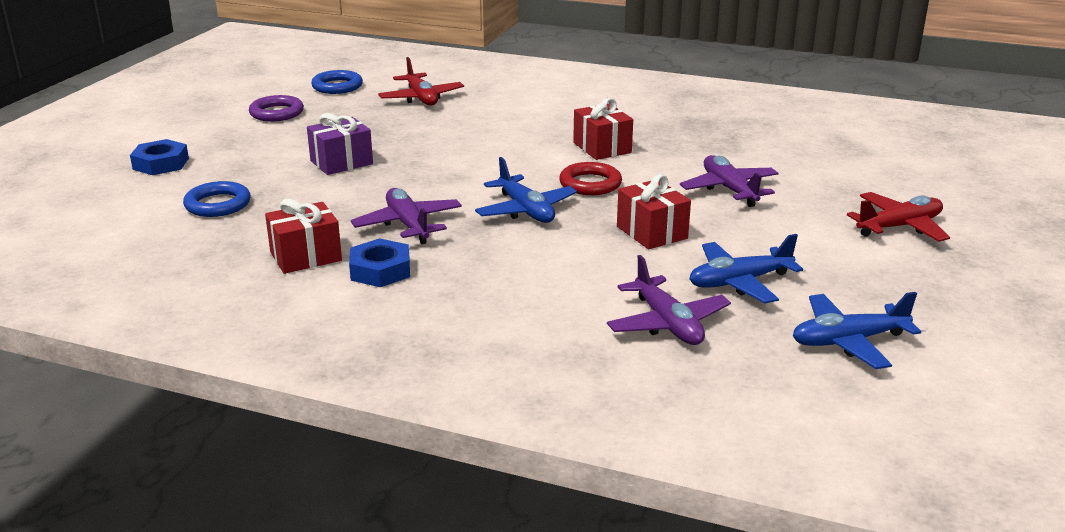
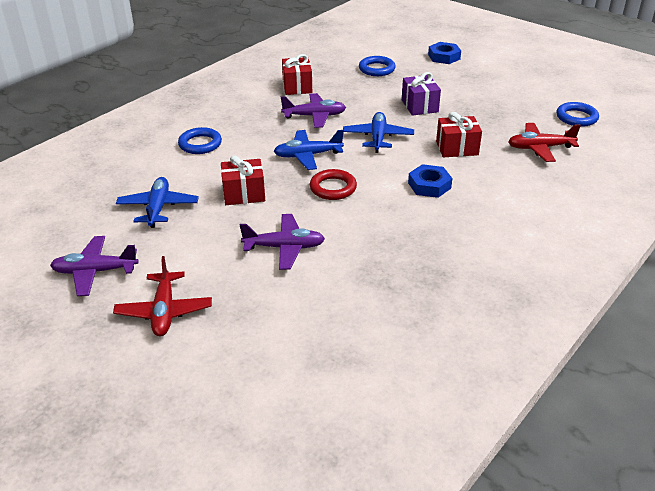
camera: 110 degrees right, 10 degrees up
purple ring [249,95,304,122] -> none
blue nut [349,238,410,287] -> blue nut moved to [408,164,452,198]
red gift [573,98,633,160] -> red gift moved to [436,112,482,157]
purple plane [607,255,731,345] -> purple plane moved to [50,236,139,296]
blue plane [793,292,921,369] -> blue plane moved to [343,112,414,153]
none -> blue ring [178,127,222,154]

